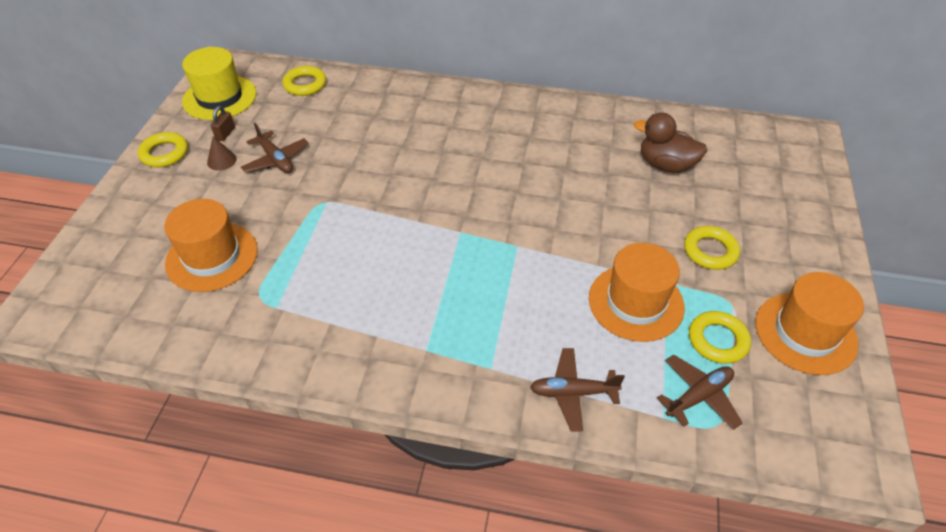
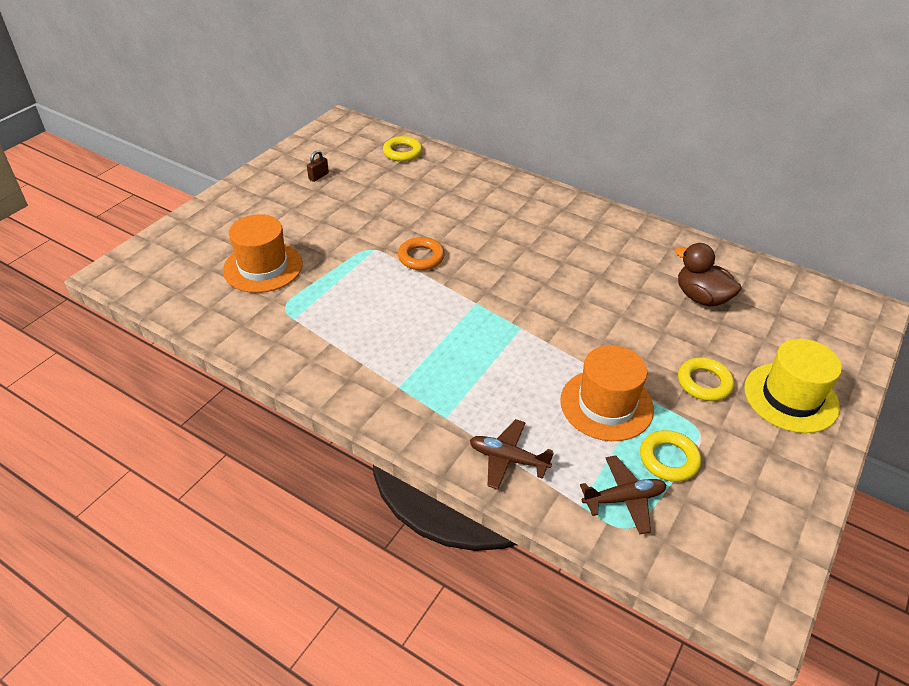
camera: 20 degrees right, 5 degrees down
yellow ring [138,132,188,167] -> none
yellow hat [182,47,256,120] -> yellow hat moved to [744,339,842,433]
brown cone [207,136,237,171] -> none
brown plane [241,123,308,173] -> none
orange hat [756,272,864,375] -> none
none -> orange ring [398,237,445,270]

